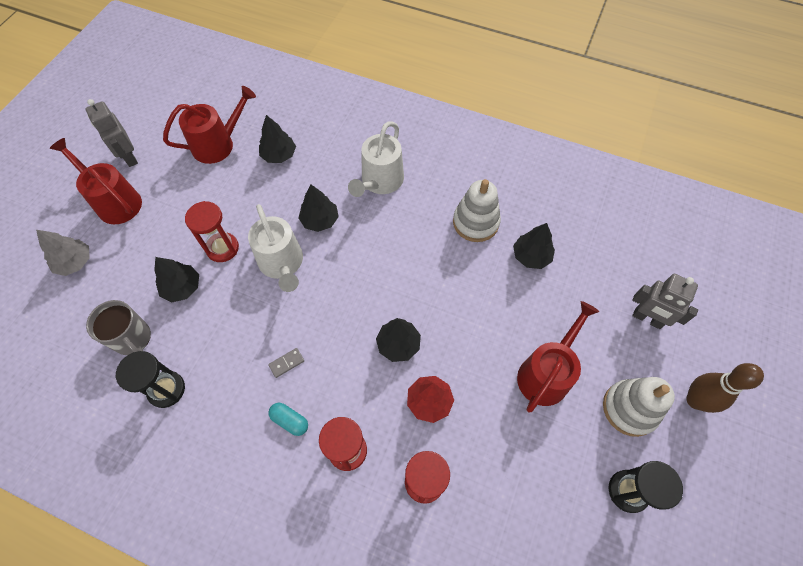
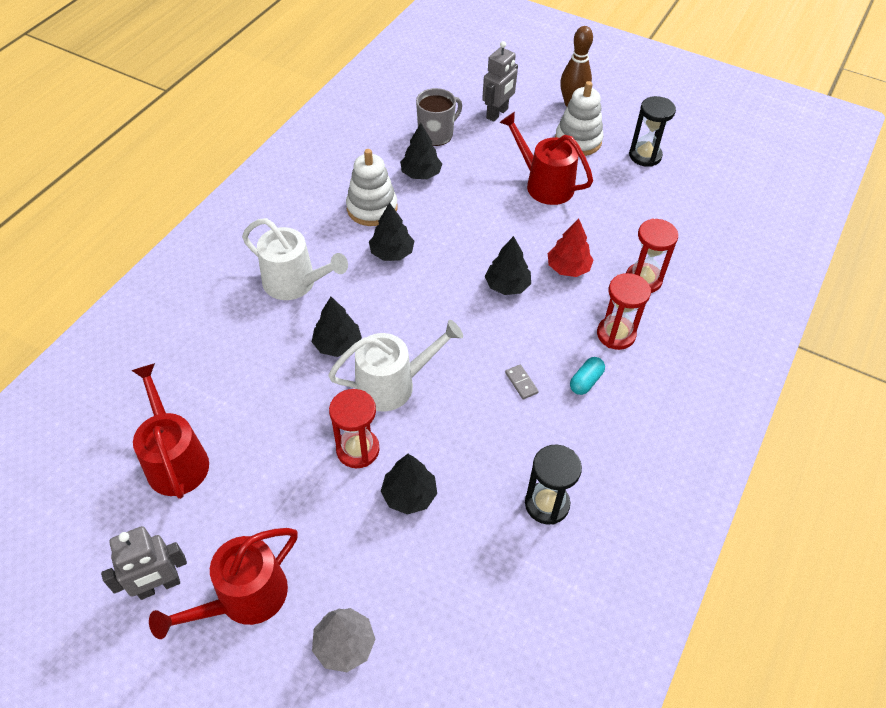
camera: 85 degrees left, 10 degrees down
grey mug [86,300,151,355] -> grey mug moved to [416,88,462,146]
black tree [259,115,296,163] -> black tree moved to [369,203,414,261]

